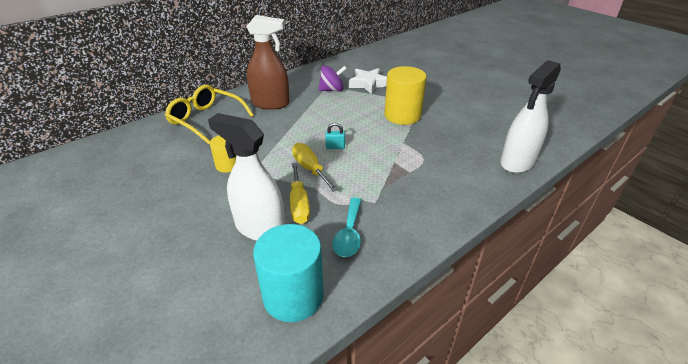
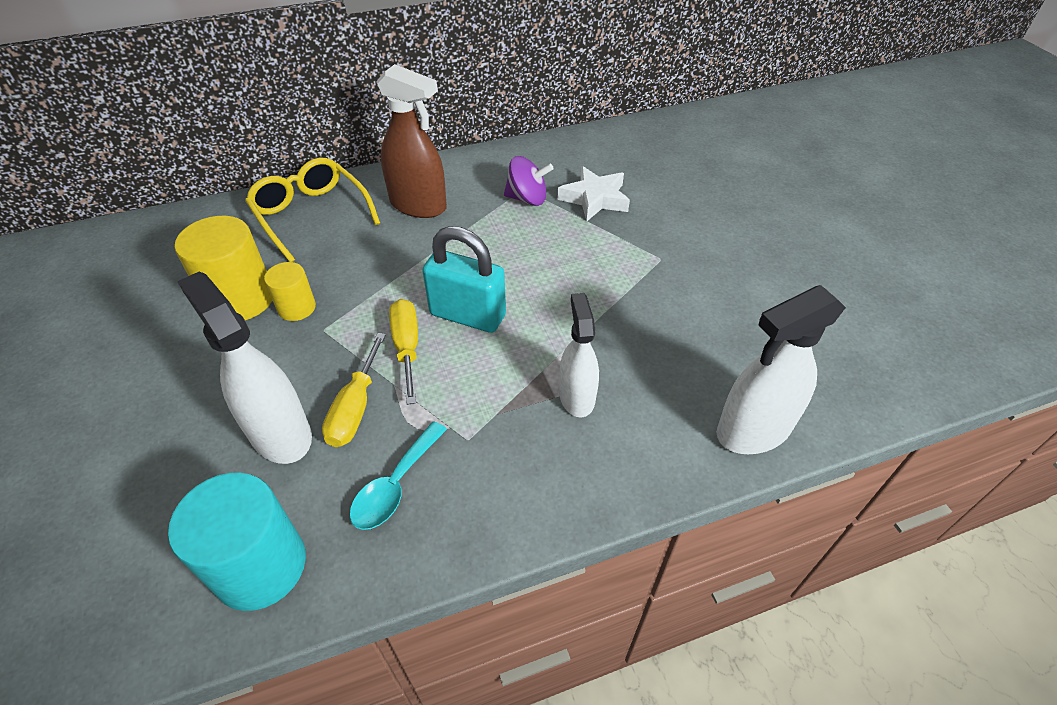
camera: 20 degrees right, 10 degrees up
turquoise padlock [325,123,345,149] -> turquoise padlock [423,226,506,333], size x2.35
yellow cylinder [385,66,427,125] -> yellow cylinder moved to [175,216,272,320]
none -> white spray bottle [559,293,599,417]

